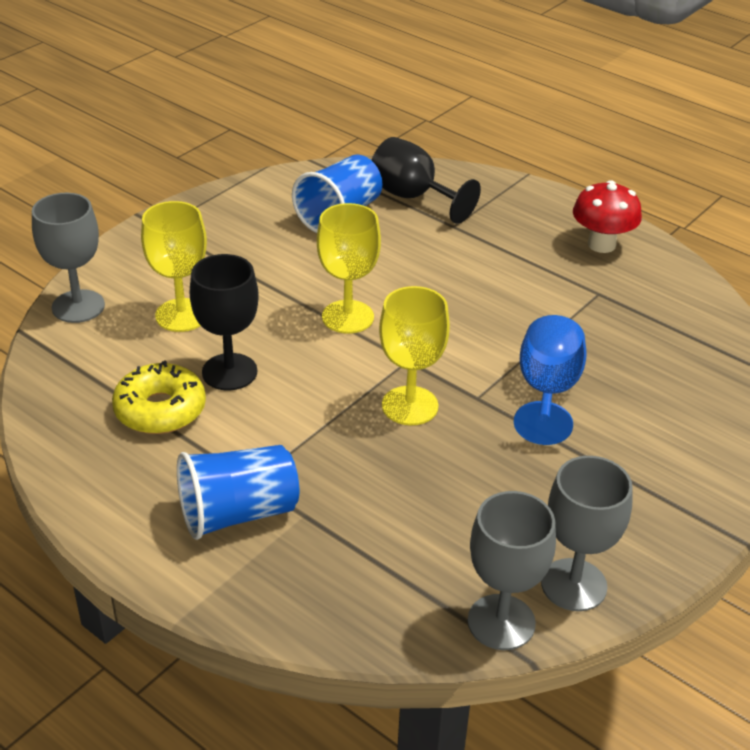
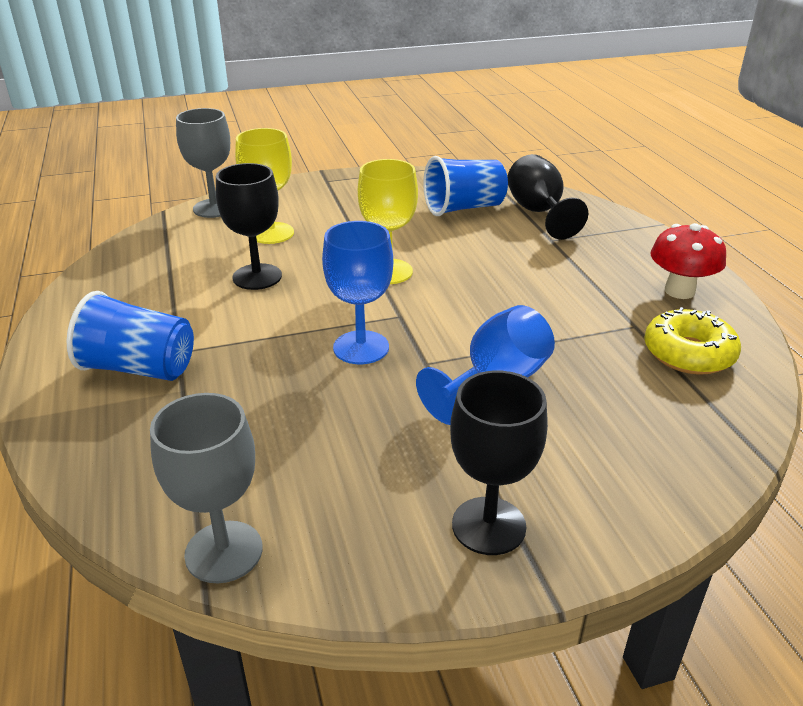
camera: 35 degrees right, 5 degrees down
yellow donut [112,360,206,434] -> yellow donut moved to [644,307,741,375]
yellow goblet [379,286,450,425] -> blue goblet [322,221,393,364]
grey goblet [541,456,633,611] -> none
none -> black goblet [450,371,548,555]

